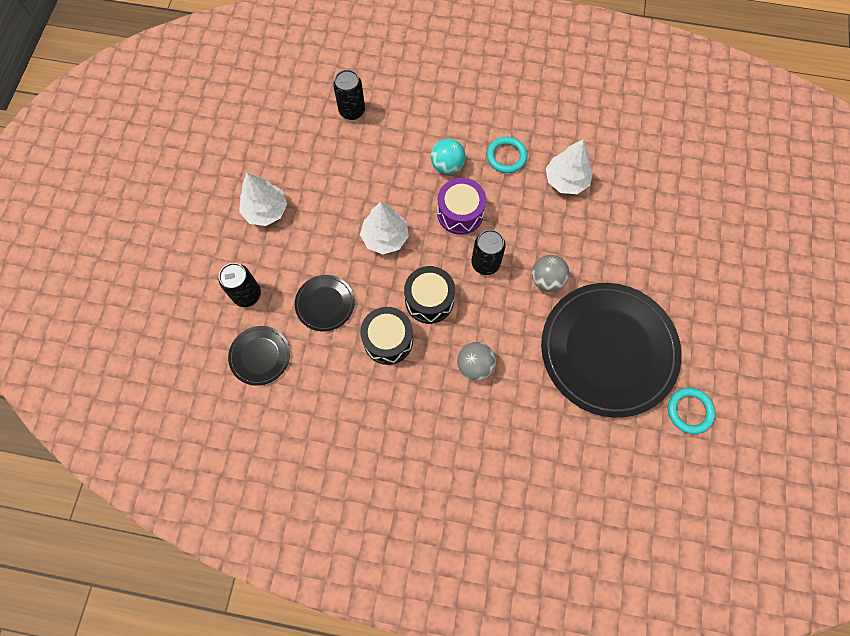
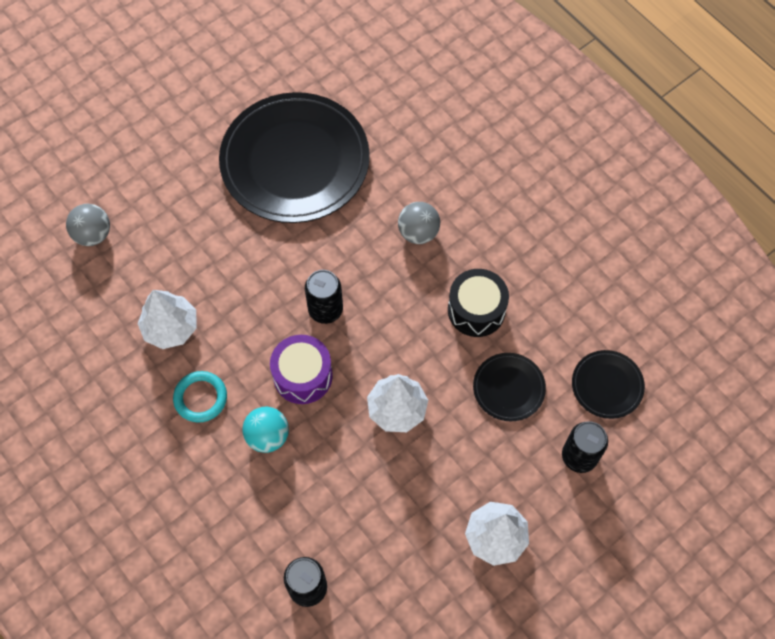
camera: 140 degrees left, 5 degrees down
black drum [404,266,455,324] -> none
grey ball [532,255,569,292] -> grey ball moved to [66,204,110,246]
turquoise ring [668,388,715,434] -> none

